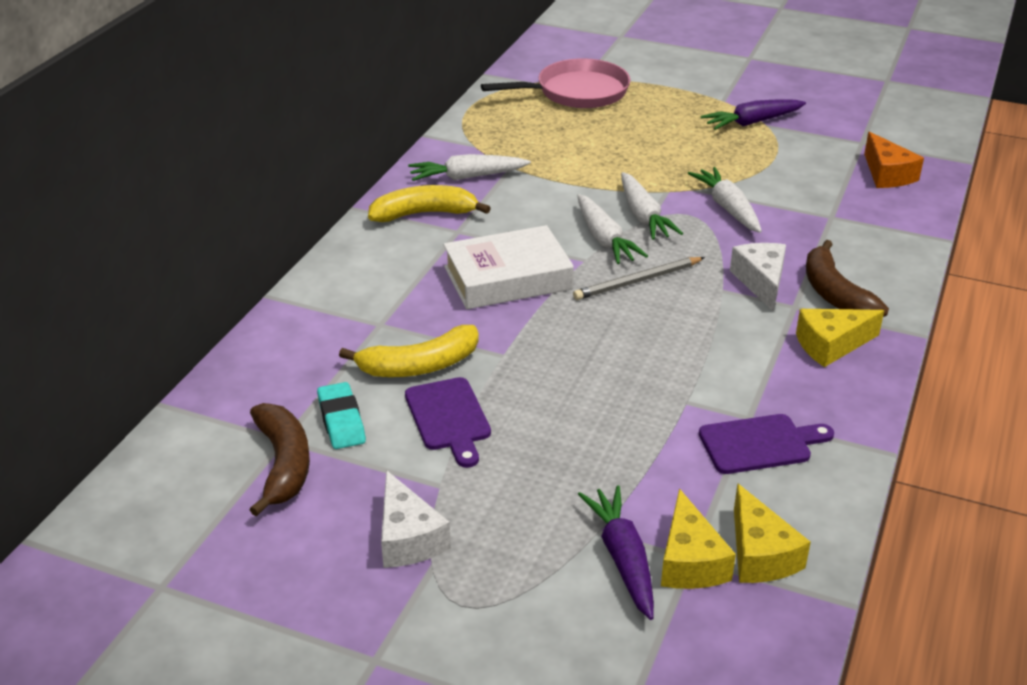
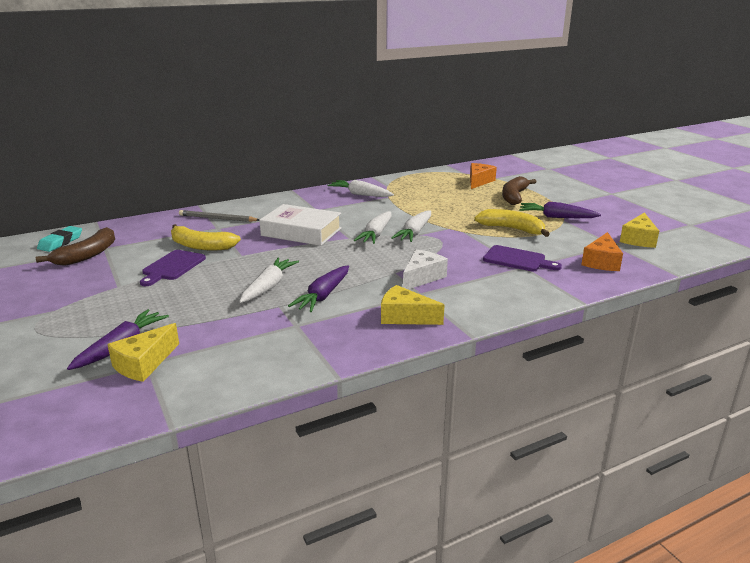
camera: 40 degrees right, 10 degrees down
turquoise eraser [317,382,366,449] -> turquoise eraser moved to [37,226,82,252]
yellow banana [368,185,491,222] -> yellow banana moved to [474,209,550,237]
white cheese [381,470,451,568] -> none
pink pan [481,58,630,108] -> orange cheese [470,163,497,189]
grey pencil [573,257,705,300] -> grey pencil moved to [179,210,259,222]
white carrot [688,167,762,233] -> white carrot moved to [239,258,299,303]
purple cutting board [699,414,834,474] -> purple cutting board moved to [483,245,562,272]
yellow cheese [734,484,811,583] -> yellow cheese moved to [620,212,659,248]
brown banana [806,240,889,317] -> brown banana moved to [502,176,536,205]
none -> purple carrot [288,266,349,312]

